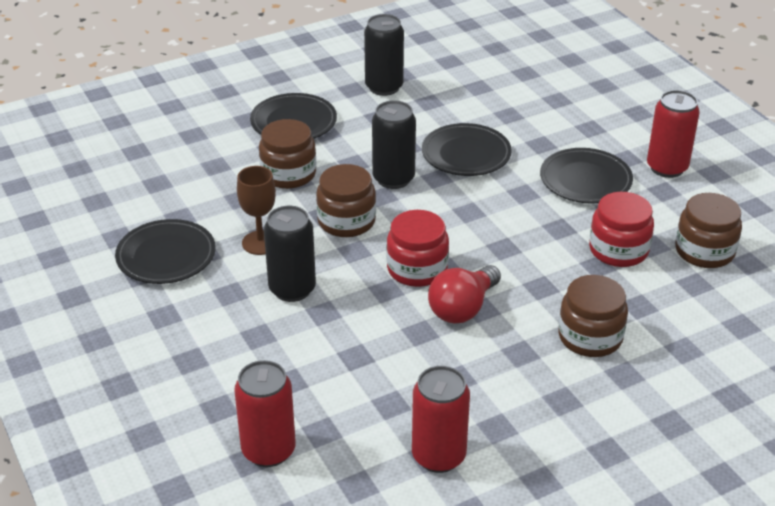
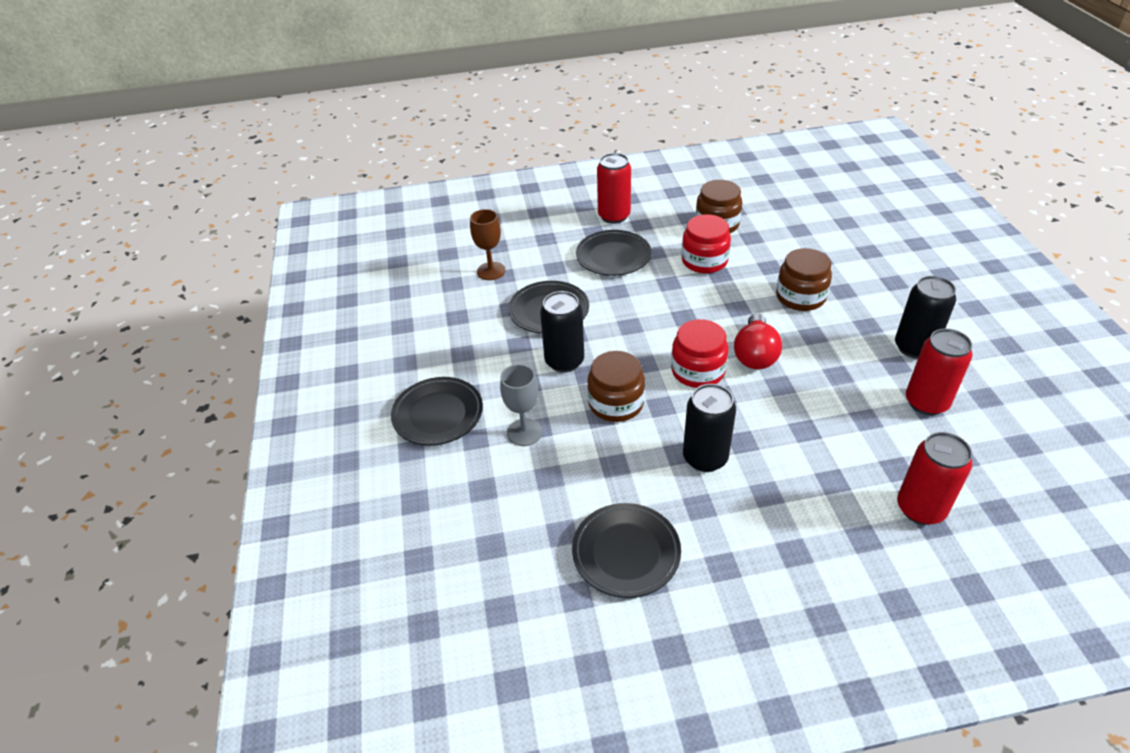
camera: 70 degrees left, 5 degrees up
brown goblet [237,166,276,255] -> brown goblet moved to [470,209,506,280]
brown jar [259,119,316,189] -> grey goblet [500,364,543,446]
black can [364,14,404,96] -> black can moved to [895,276,956,359]
red light bulb [428,265,501,323] -> red light bulb turned 45 degrees clockwise [734,313,782,369]

